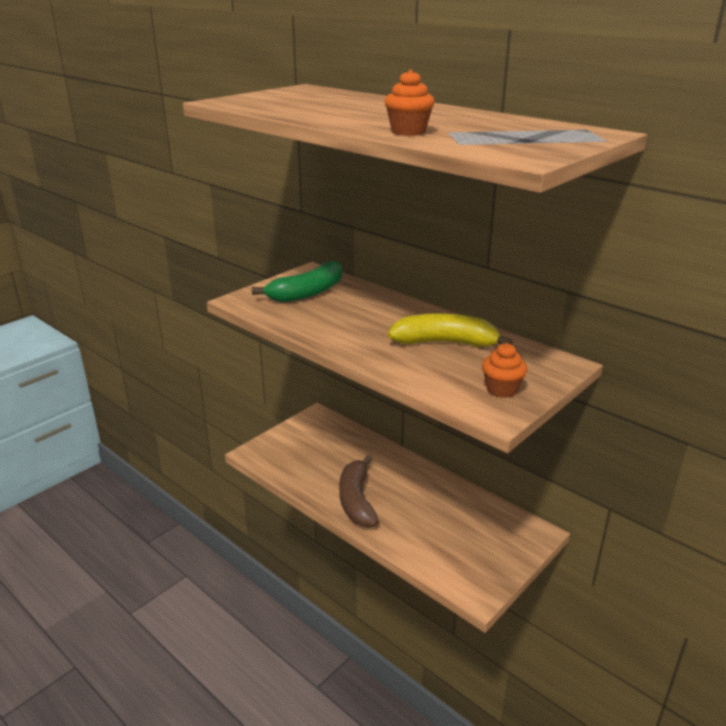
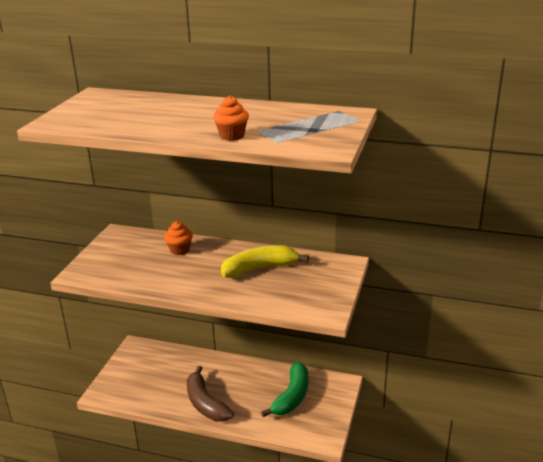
camera: 25 degrees left, 0 degrees up
green banana [252,261,342,302] -> green banana moved to [261,362,308,417]
orange cupcake [482,343,527,398] -> orange cupcake moved to [164,221,193,255]

